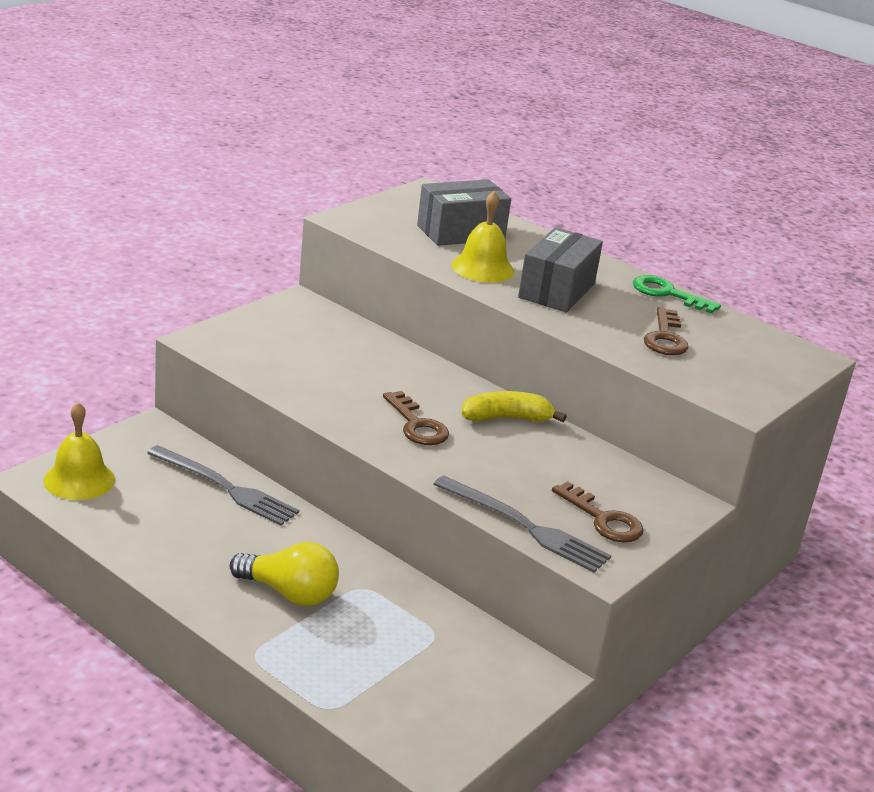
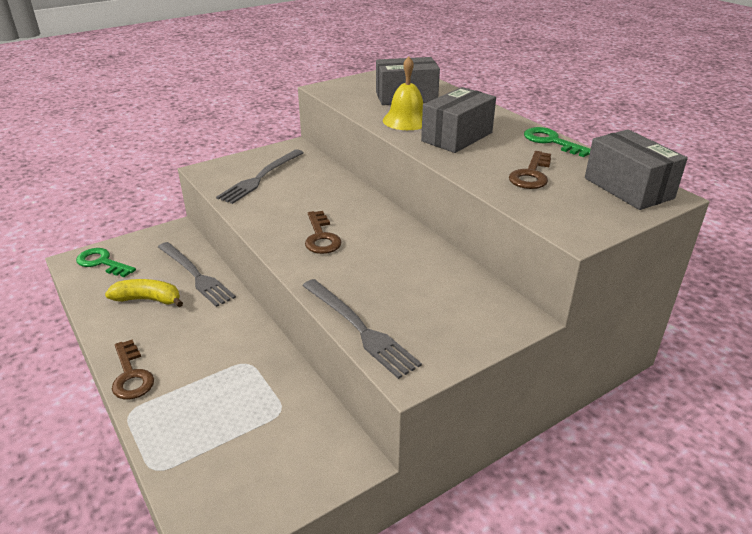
camera: 20 degrees right, 5 degrees up
yellow bell [44,402,115,500] -> green key [76,248,136,277]
yellow light bulb [230,542,339,606] -> none
yellow banana [462,391,567,422] -> yellow banana moved to [105,279,183,307]
brown key [552,481,644,543] -> brown key moved to [112,339,154,400]
none -> grey fork [216,149,304,204]
none -> grey box [585,129,688,210]

